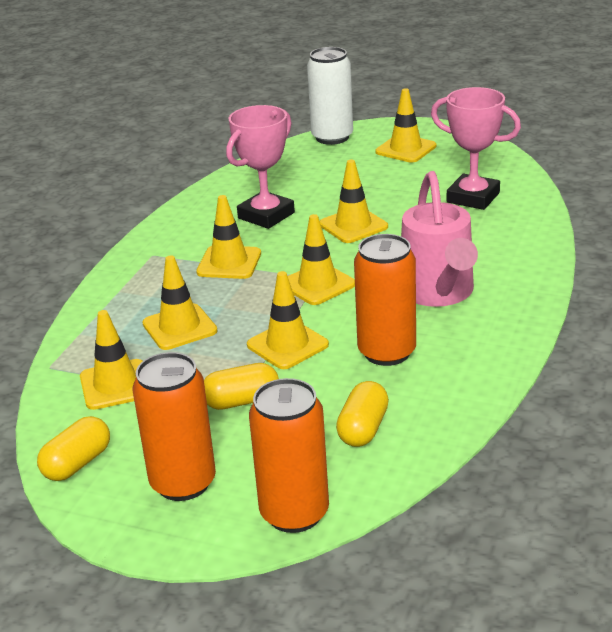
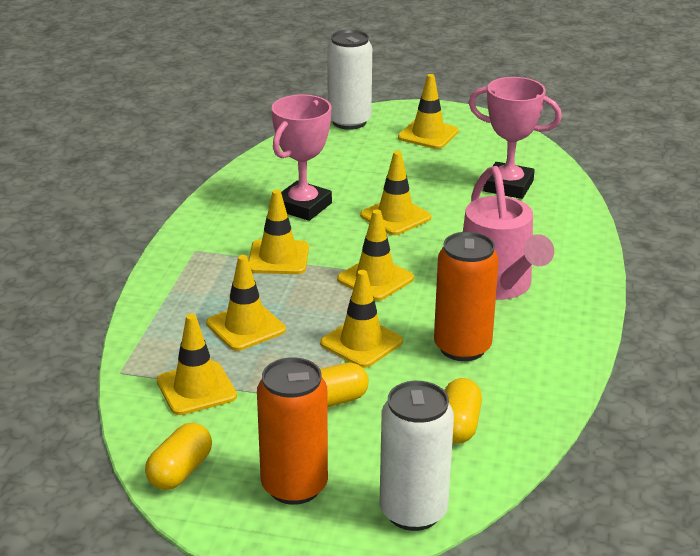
camera: 10 degrees left, 0 degrees up
orange can [249,378,329,533] -> white can [380,381,454,531]

